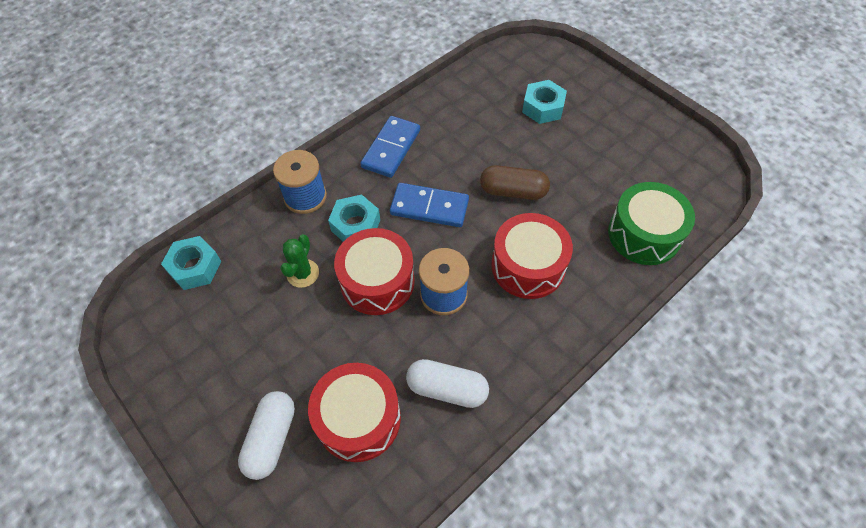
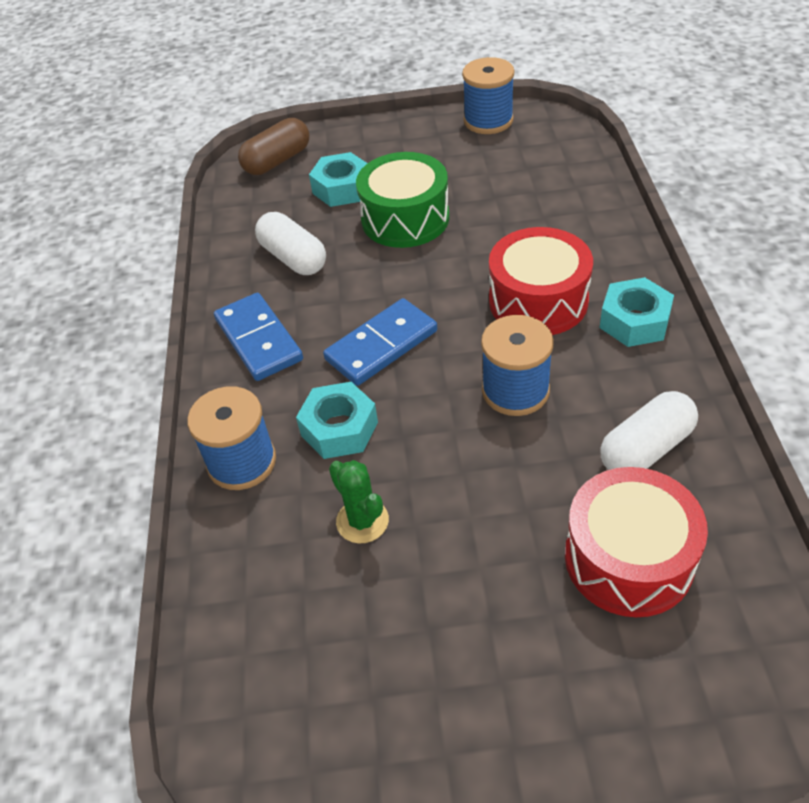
camera: 50 degrees left, 10 degrees down
turquoise nut [161,236,222,290] -> turquoise nut moved to [600,277,674,347]
white capsule [238,391,295,480] -> white capsule moved to [255,212,326,275]
red drum [334,228,415,315] -> none
brown capsule [480,165,550,200] -> brown capsule moved to [238,118,310,175]
green drum [608,182,695,265] -> green drum moved to [356,152,450,248]
none -> blue spool [462,57,515,134]

